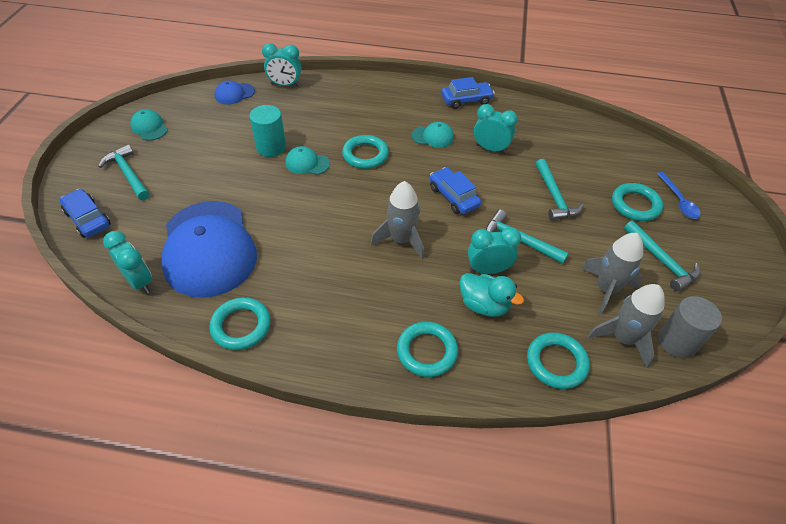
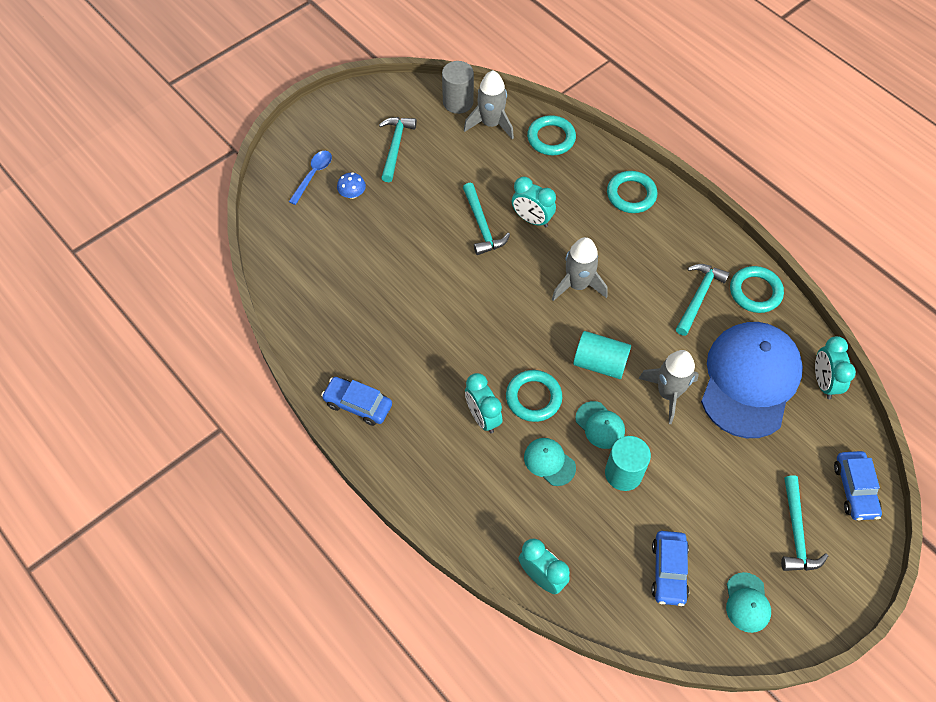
camera: 140 degrees left, 10 degrees up
blue cap [215,81,255,105] -> none
turquoise cap [411,122,454,148] -> turquoise cap moved to [524,438,576,486]
blue car [430,167,481,214] -> blue car moved to [652,531,689,606]
turquoise duck [460,273,524,317] -> none
turquoise clock [474,104,518,154] -> turquoise clock moved to [465,373,502,433]
turquoise hammer [536,159,584,221] -> turquoise hammer moved to [676,264,730,336]
grey rocket [581,233,643,315] -> grey rocket moved to [638,350,699,424]
turquoise ring [612,183,663,221] -> blue mushroom [337,172,366,199]
none -> turquoise cylinder [573,331,631,379]

